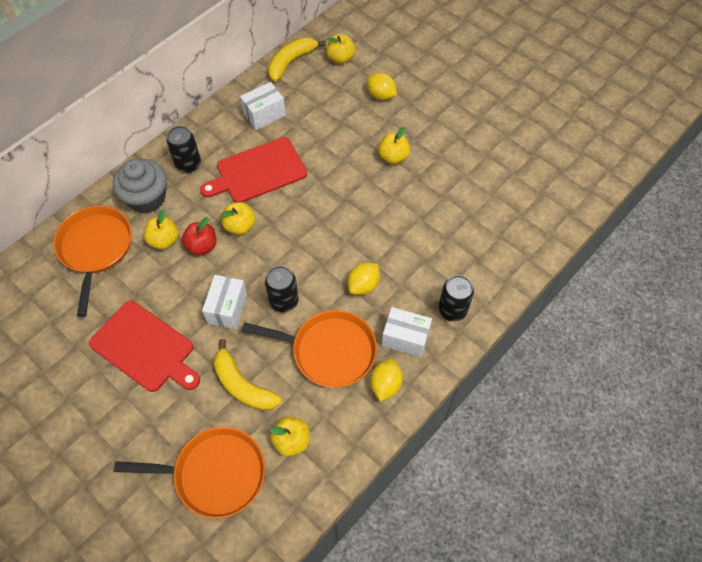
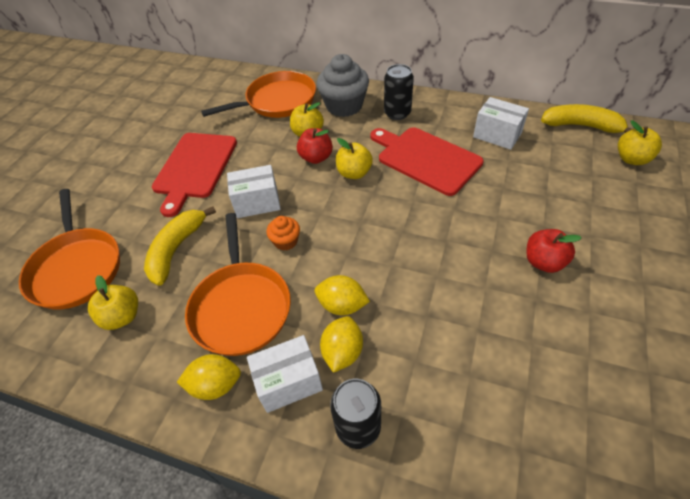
camera: 70 degrees right, 10 degrees down
black can [265,266,299,312] -> orange cupcake [266,216,300,251]
yellow lemon [367,73,397,100] -> yellow lemon moved to [320,316,363,373]
yellow apple [378,127,410,164] -> red apple [526,229,582,273]
white box [382,307,432,357] -> white box turned 75 degrees clockwise [247,335,323,413]

